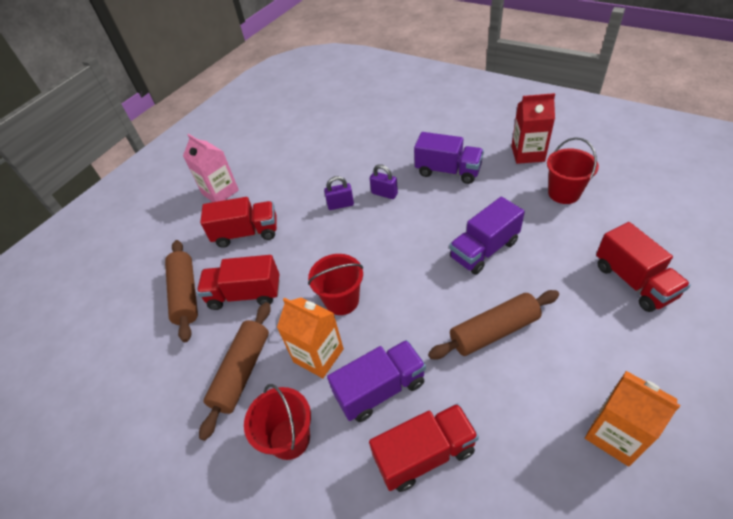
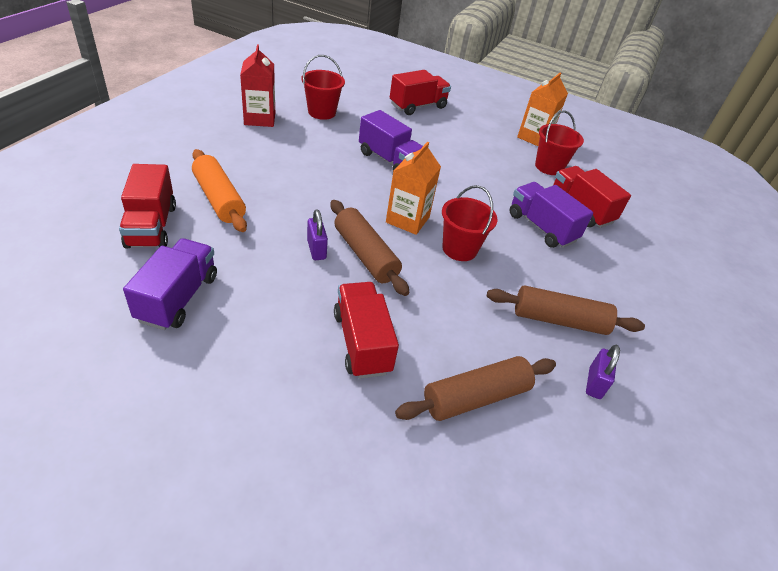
camera: 110 degrees left, 5 degrees down
pink carton [183,134,239,202] -> none
red truck [197,255,280,310] -> red truck moved to [119,164,176,248]
red bucket [244,384,311,460] -> red bucket moved to [535,110,584,175]
orange carton [277,297,344,378] -> orange carton moved to [386,142,441,235]
purple padlock [370,164,398,199] -> purple padlock moved to [586,345,620,399]
purple truck [414,132,484,184] -> purple truck moved to [123,238,217,330]
brown rolling pin [428,290,559,359] -> brown rolling pin moved to [331,200,409,296]
none -> orange rolling pin [192,149,247,232]

